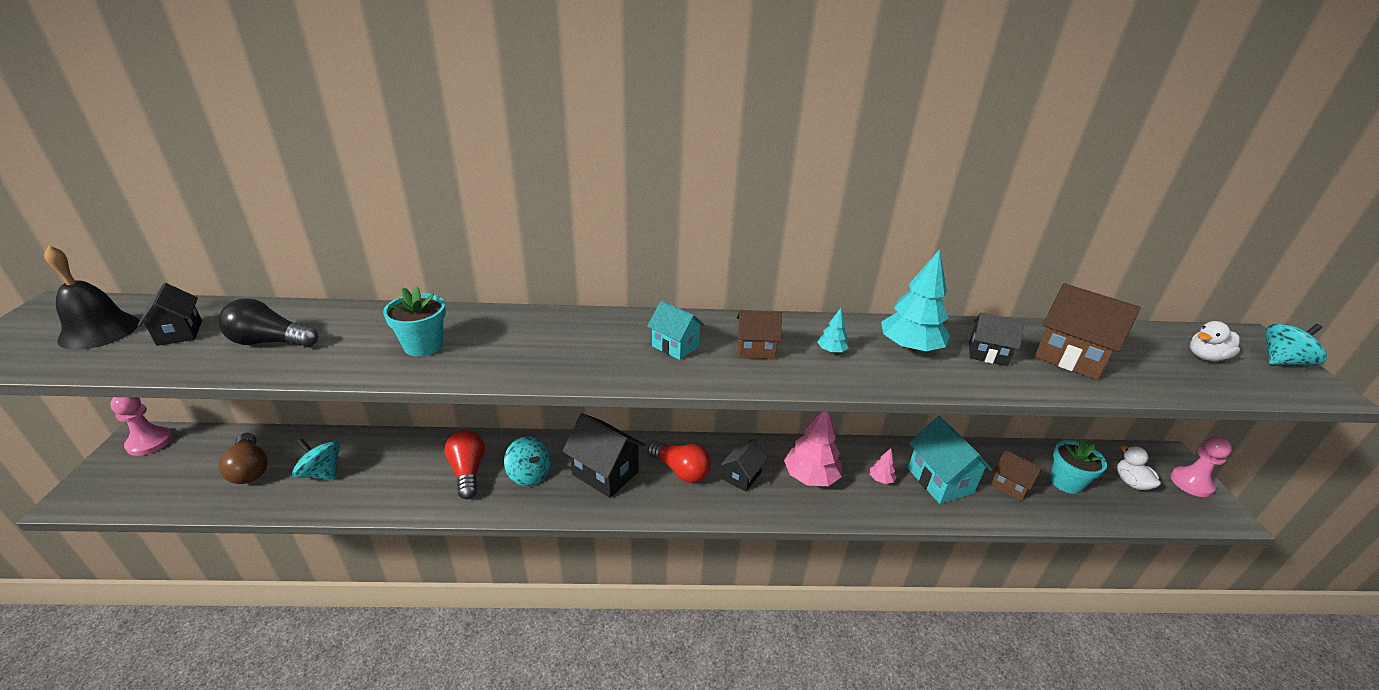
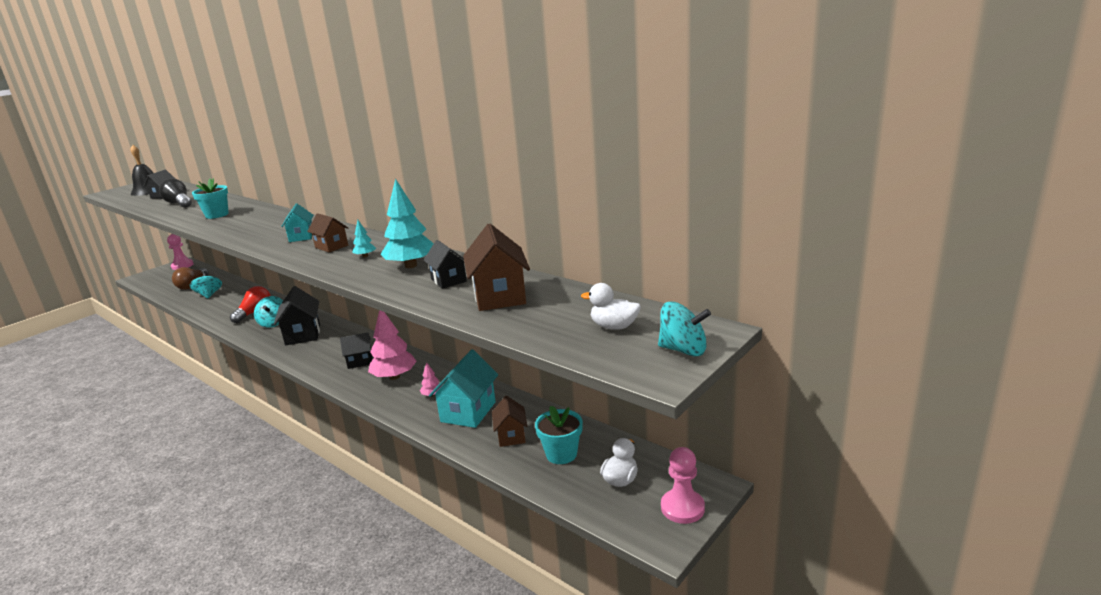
camera: 45 degrees right, 10 degrees down
red light bulb [648,441,711,483] -> none

